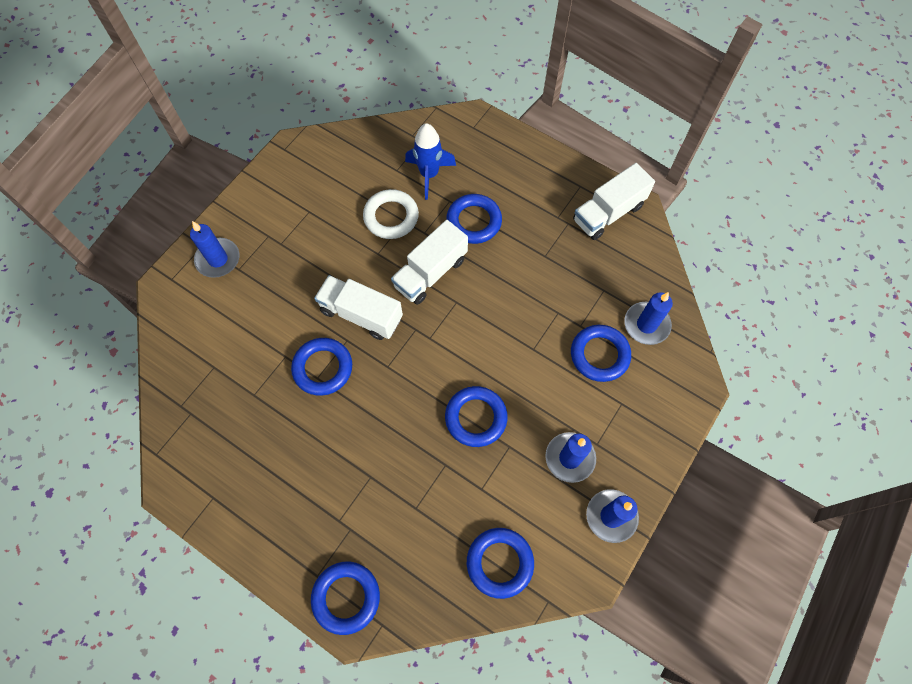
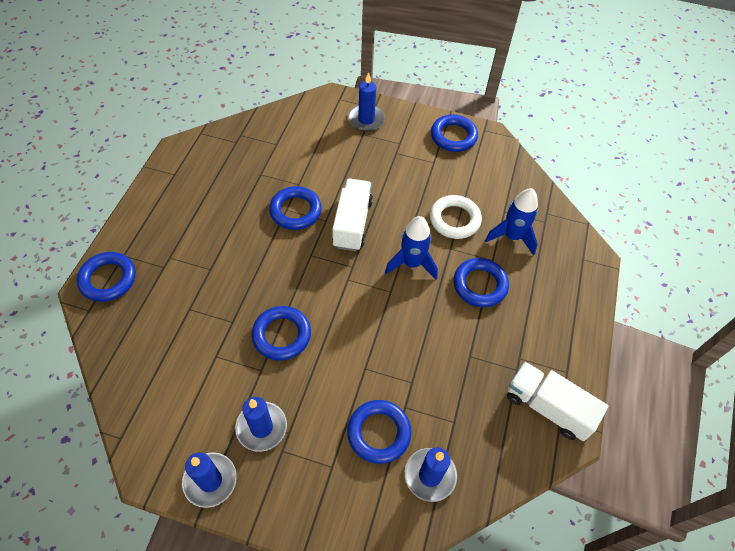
camera: 70 degrees right, 10 degrees down
white truck [391,220,468,305] -> blue rocket [385,216,438,280]
blue ring [467,528,534,599] -> blue ring moved to [431,115,478,152]

